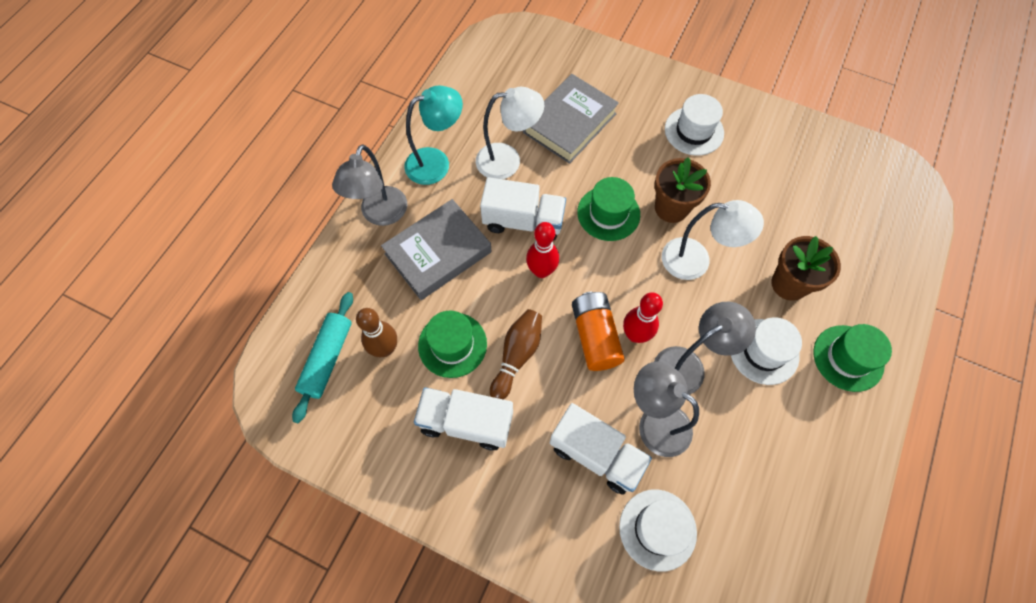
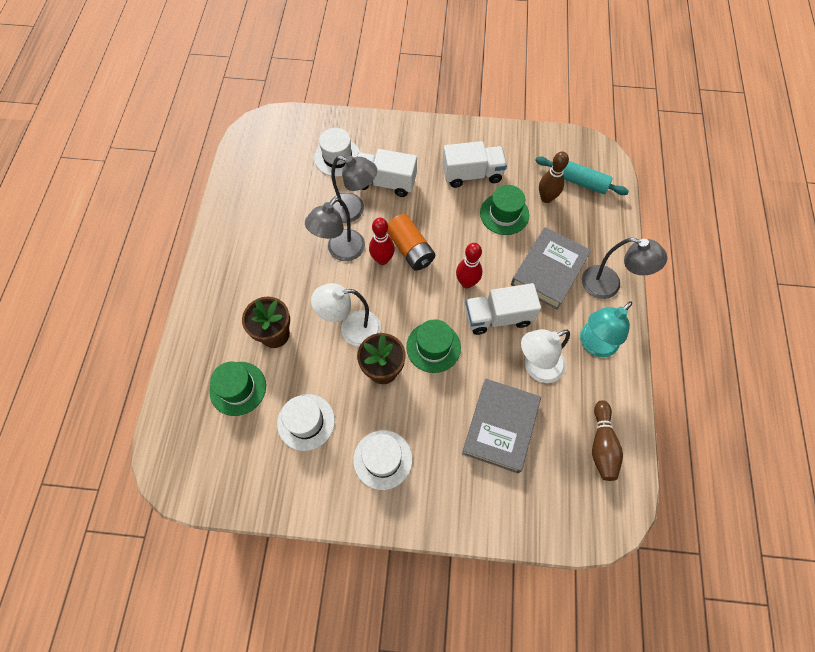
camera: 160 degrees right, 0 degrees up
turquoise rolling pin [292,292,353,423] -> turquoise rolling pin turned 60 degrees counterclockwise [535,156,629,195]
grey lamp [332,144,407,226] -> grey lamp turned 120 degrees clockwise [582,238,667,299]
brown bowling pin [490,309,542,400] -> brown bowling pin moved to [592,400,623,481]
white hat [731,317,802,385] -> white hat moved to [277,394,335,451]
green hat [814,324,892,392] -> green hat moved to [209,362,266,416]

